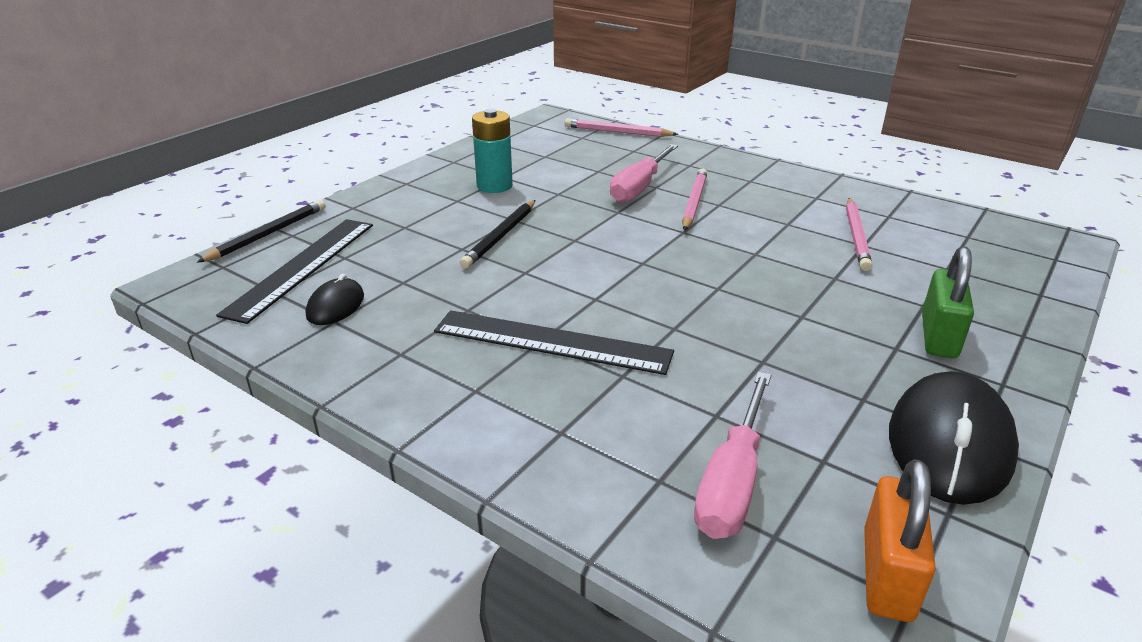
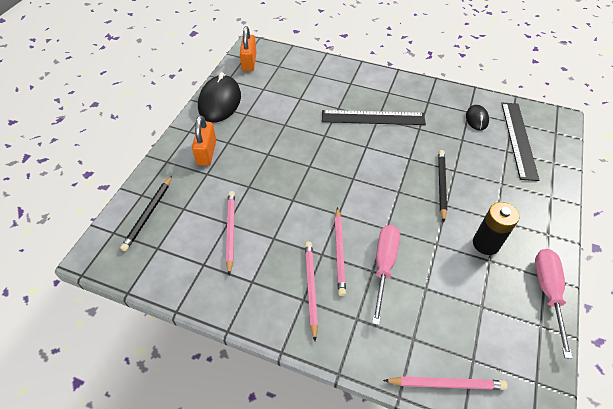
camera: 165 degrees right, 20 degrees up
black pencil [197,200,325,263] -> black pencil moved to [120,176,172,251]
turquoise battery [472,109,513,193] -> black battery [473,202,520,255]
pink screwdriver [694,371,771,539] -> pink screwdriver moved to [535,249,573,359]
green padlock [922,246,974,358] -> orange padlock [192,115,216,165]
none -> pink pencil [305,242,318,341]

